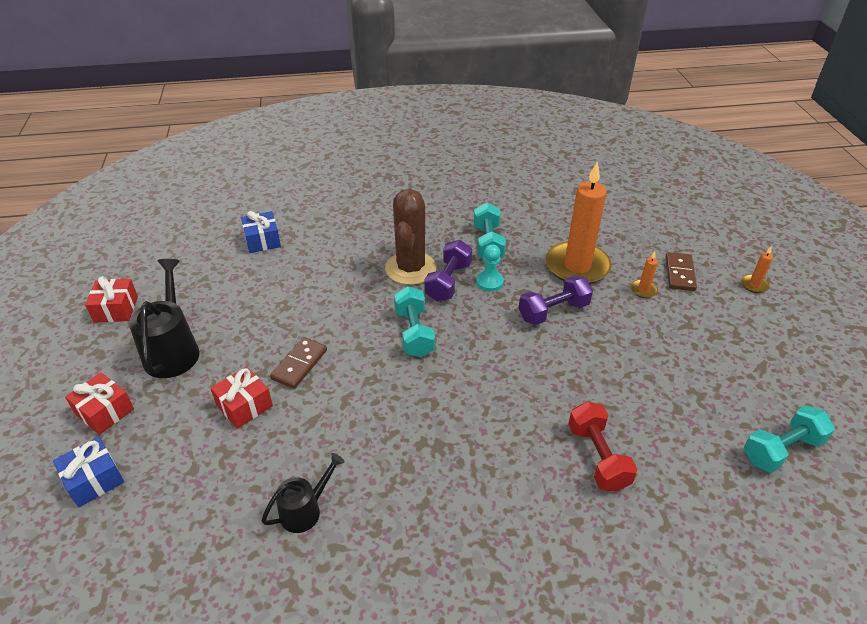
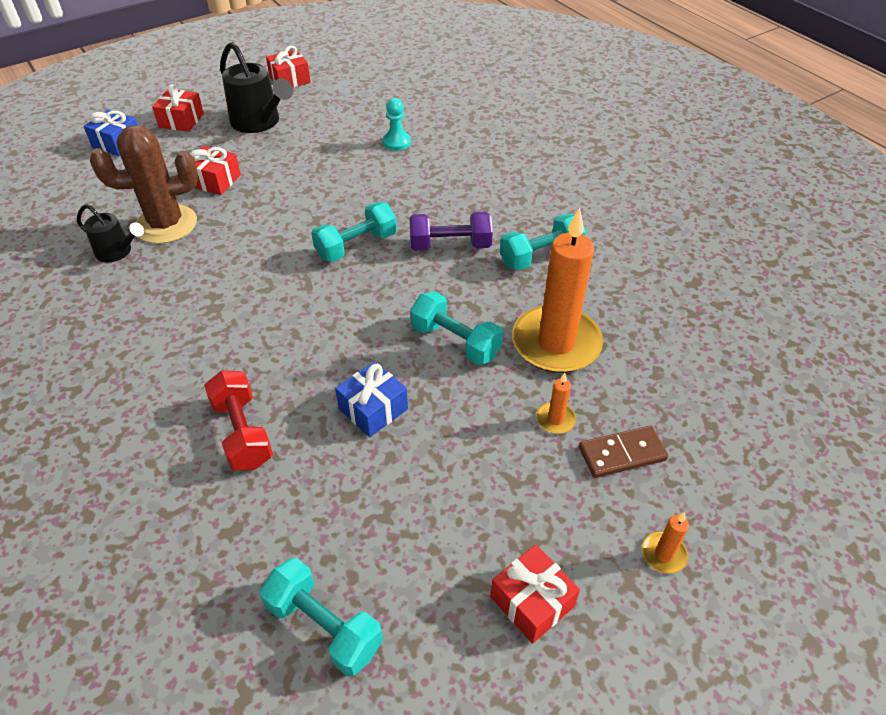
camera: 65 degrees right, 5 degrees up
black watering can [129,259,200,378] -> black watering can turned 75 degrees clockwise [220,42,293,133]
blue gift [241,211,281,253] -> blue gift moved to [335,361,408,437]
brown domino [270,337,327,389] -> none
brown cactus [385,189,437,285] -> brown cactus moved to [90,125,198,244]
turquoise pawn [476,244,504,291] -> turquoise pawn moved to [383,98,411,151]
purple dumbbell [519,275,593,325] -> turquoise dumbbell [410,291,503,365]
red dumbbell [568,402,637,492] -> red dumbbell turned 75 degrees counterclockwise [204,370,273,470]
none -> red gift [490,545,580,644]

